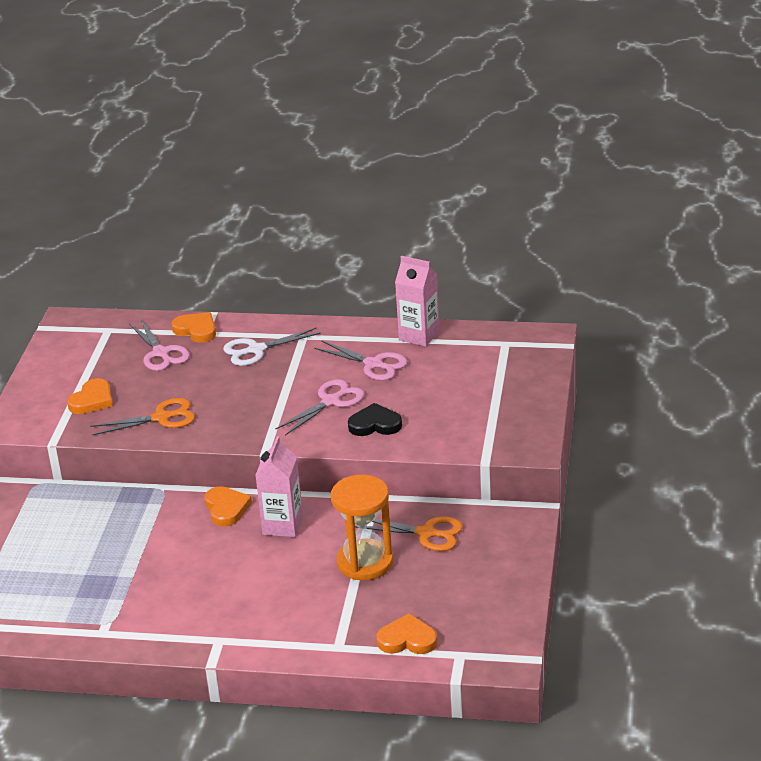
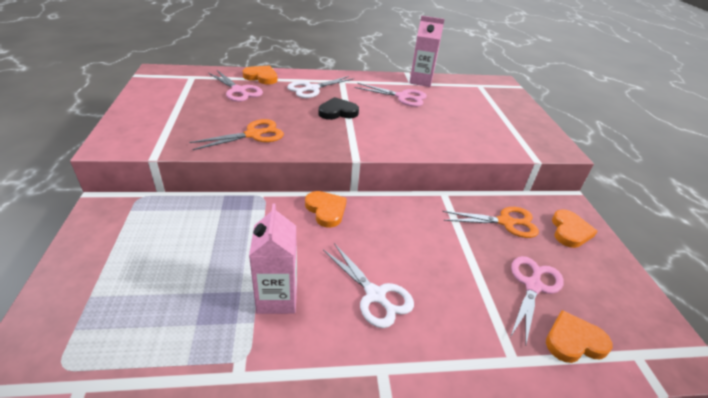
camera: 20 degrees left, 5 degrees up
orange heart [67,378,113,414] -> orange heart moved to [552,209,598,248]
pink carton [255,436,303,537] -> pink carton moved to [249,203,297,314]
pink scissors [276,379,364,436] -> pink scissors moved to [510,256,564,344]
orange hourglass [331,475,393,580] -> none
black heart [348,403,402,436] -> black heart moved to [319,97,359,120]
none -> white scissors [323,243,414,328]

